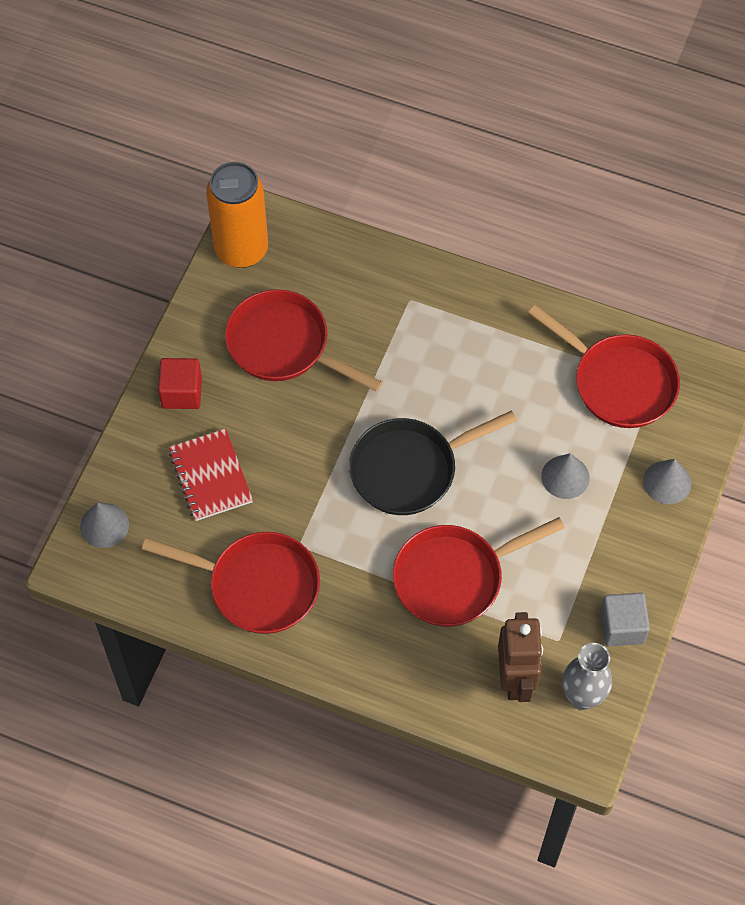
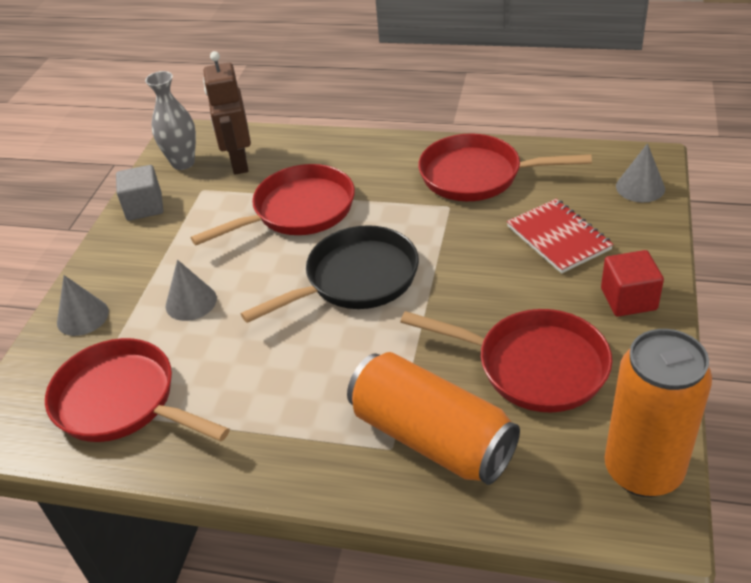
camera: 175 degrees right, 20 degrees down
none -> orange can [347,352,520,485]

